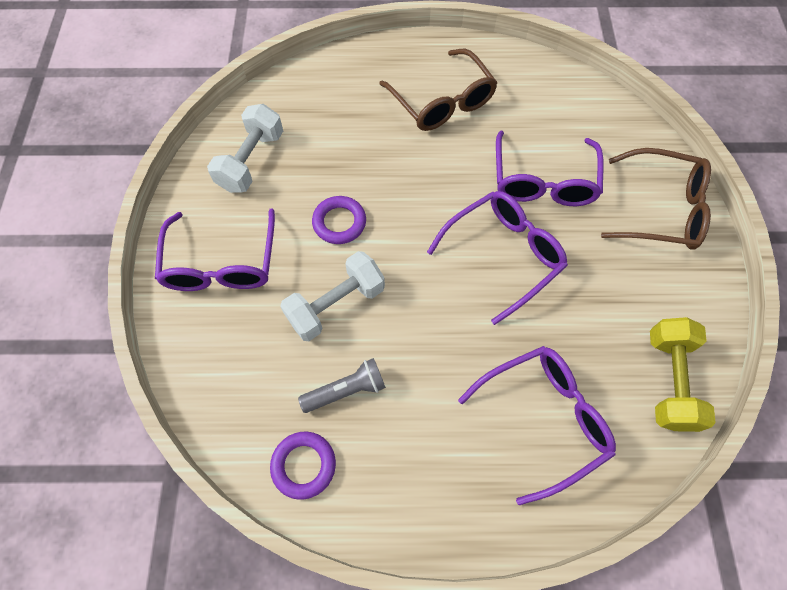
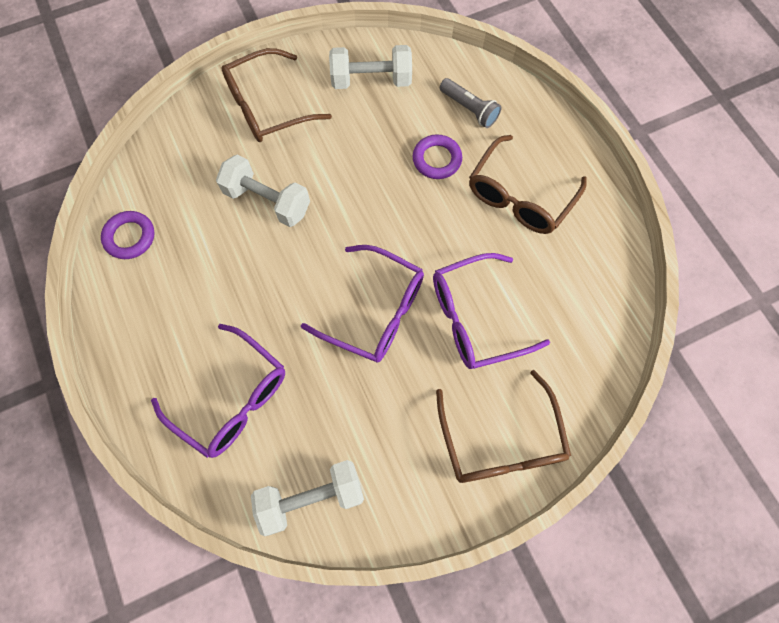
camera: 65 degrees right, 5 degrees up
purple glasses [155,208,275,291] -> brown glasses [222,48,332,142]
grey flashlight [298,358,386,413] -> grey flashlight moved to [440,78,502,128]
purple ring [312,196,366,244] -> purple ring moved to [413,134,462,179]
yellow dumbbell [650,317,716,432] -> white dumbbell [251,460,364,536]

